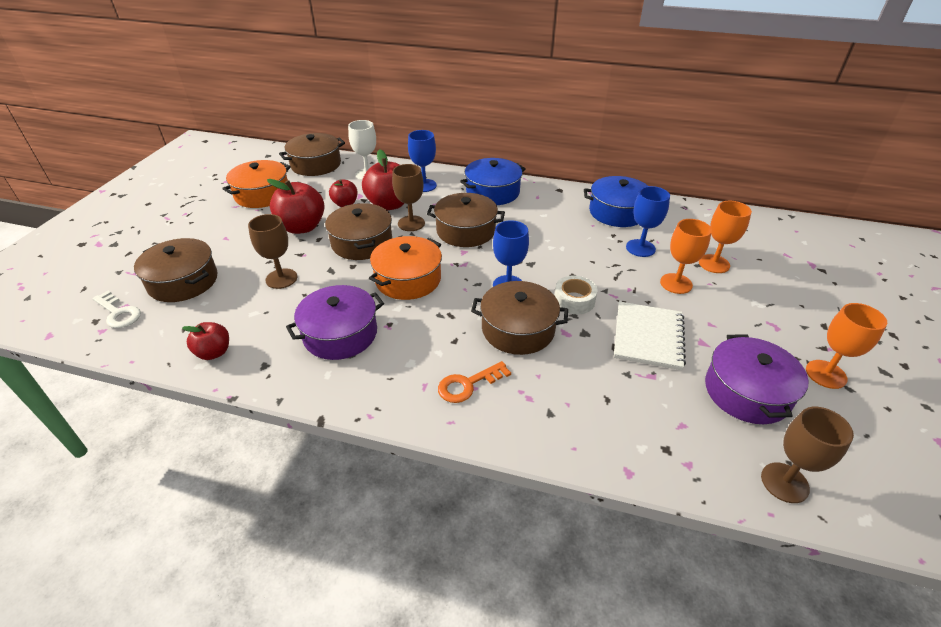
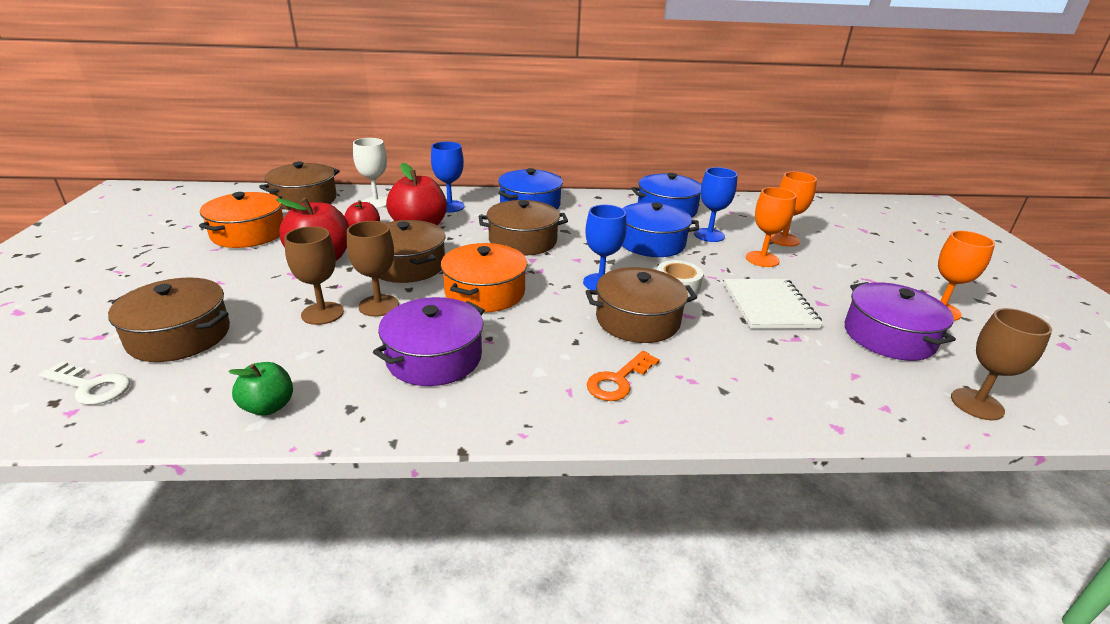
camera: 20 degrees left, 10 degrees down
red apple [182,322,229,360] -> green apple [228,362,293,416]
brown goblet [392,164,425,231] -> brown goblet moved to [347,221,399,317]
none -> blue pot [622,202,699,257]

